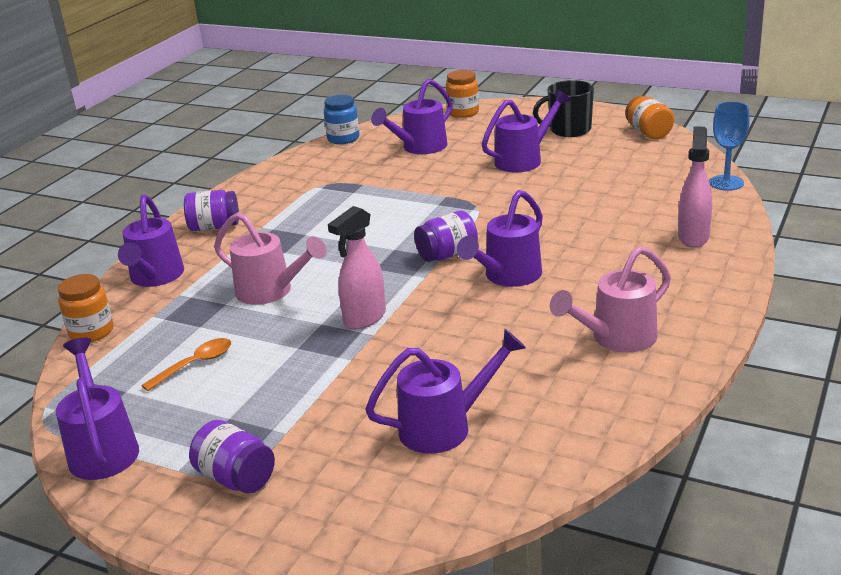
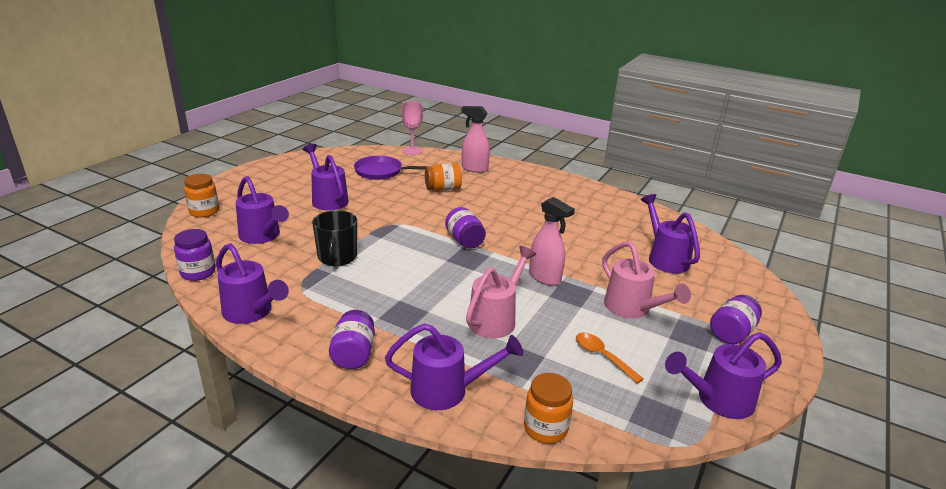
camera: 90 degrees left, 0 degrees up
blue jar [324,95,360,144] -> purple jar [174,229,216,281]
purple watering can [457,190,543,287] -> purple watering can moved to [216,243,289,324]
black mug [533,80,594,137] -> black mug moved to [312,210,357,266]
pink watering can [550,246,671,352] -> pink watering can moved to [602,241,691,319]
orange jar [625,96,674,139] -> orange jar moved to [425,163,462,191]
blue goblet [709,101,750,191] -> pink goblet [402,101,423,155]
none -> purple pan [354,156,431,180]

